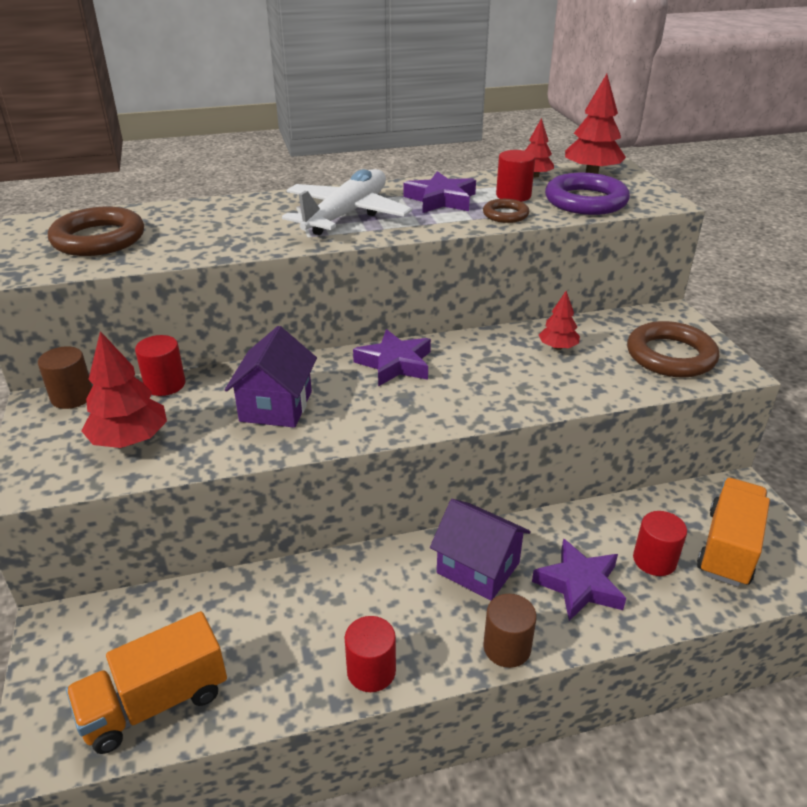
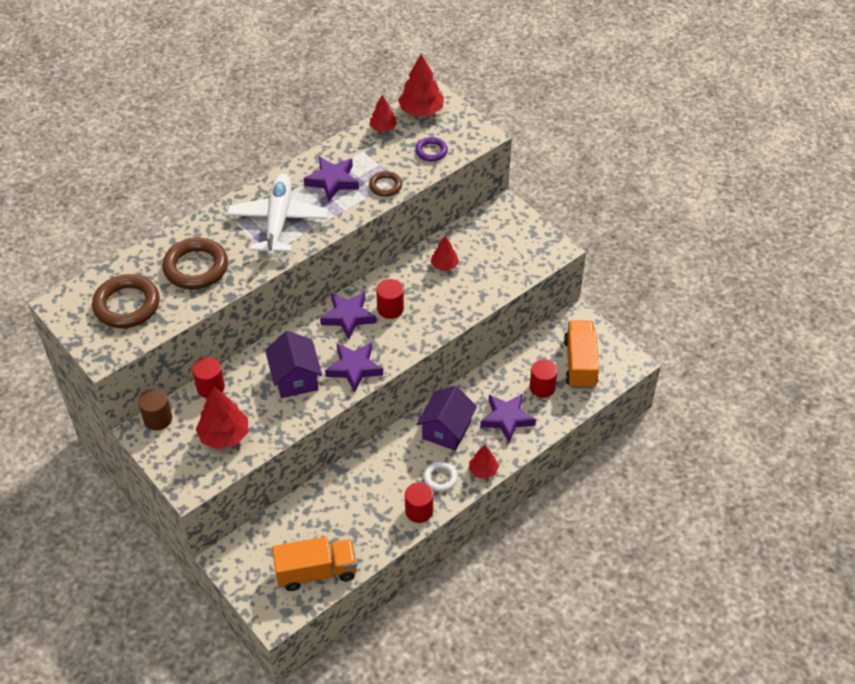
camera: 25 degrees left, 15 degrees up
orange truck [66,611,227,754] -> orange truck turned 135 degrees counterclockwise [272,537,357,591]
purple house [430,499,531,601] -> purple house turned 75 degrees counterclockwise [417,386,477,451]
brown cylinder [483,594,537,668] -> red tree [469,445,499,479]
red cylinder [496,150,535,202] -> red cylinder moved to [376,279,404,319]
purple ring [545,173,630,215] -> purple ring [415,137,448,161], size x0.54
brown ring [627,321,719,378] -> brown ring moved to [162,238,228,289]
none -> purple star [325,342,383,393]
none -> white ring [423,461,458,492]

